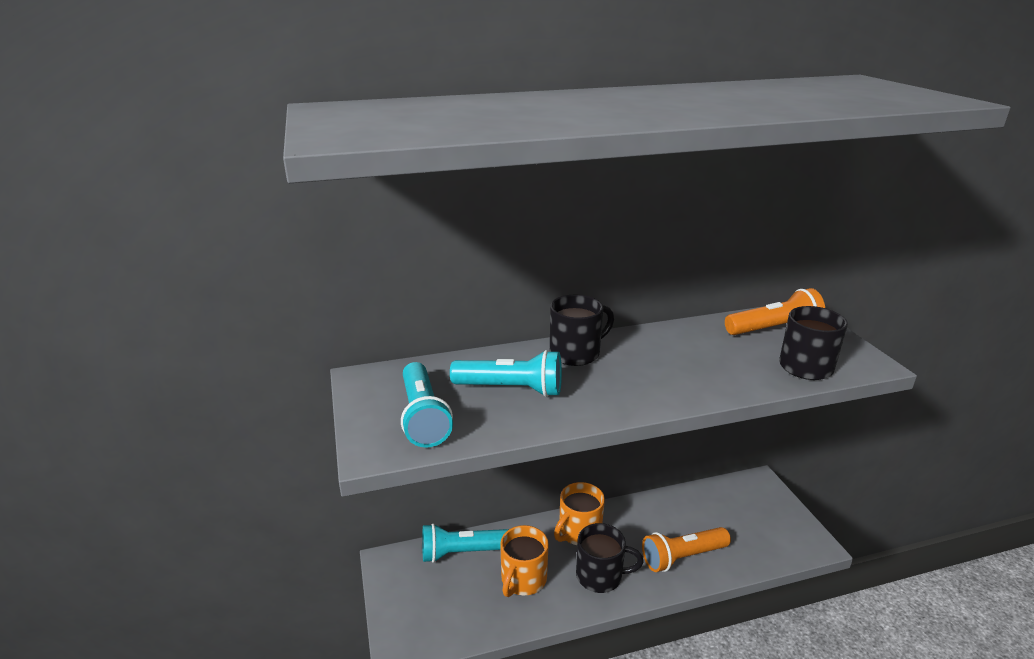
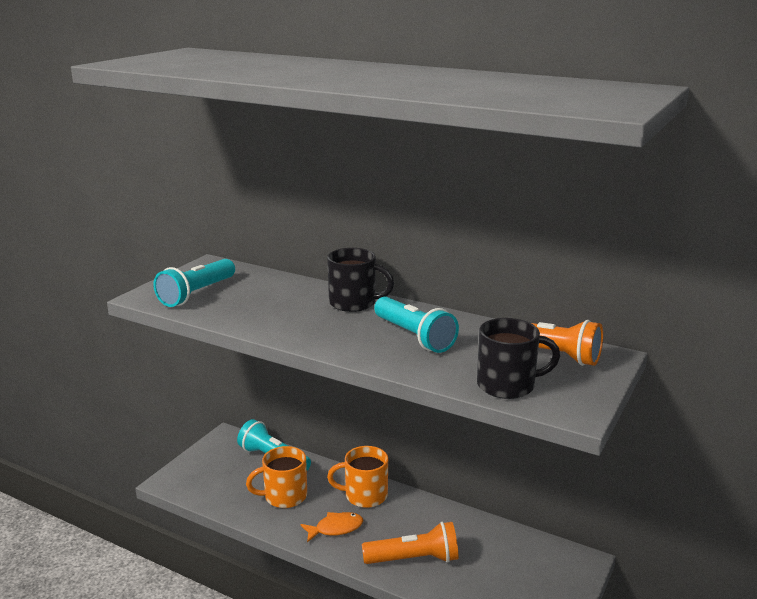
camera: 45 degrees right, 5 degrees down
turquoise flashlight [450,350,562,397] -> turquoise flashlight moved to [374,297,459,353]
black mug [576,523,644,593] -> orange fish [300,512,363,542]
orange flashlight [642,527,731,572] -> orange flashlight turned 150 degrees clockwise [362,521,459,564]

